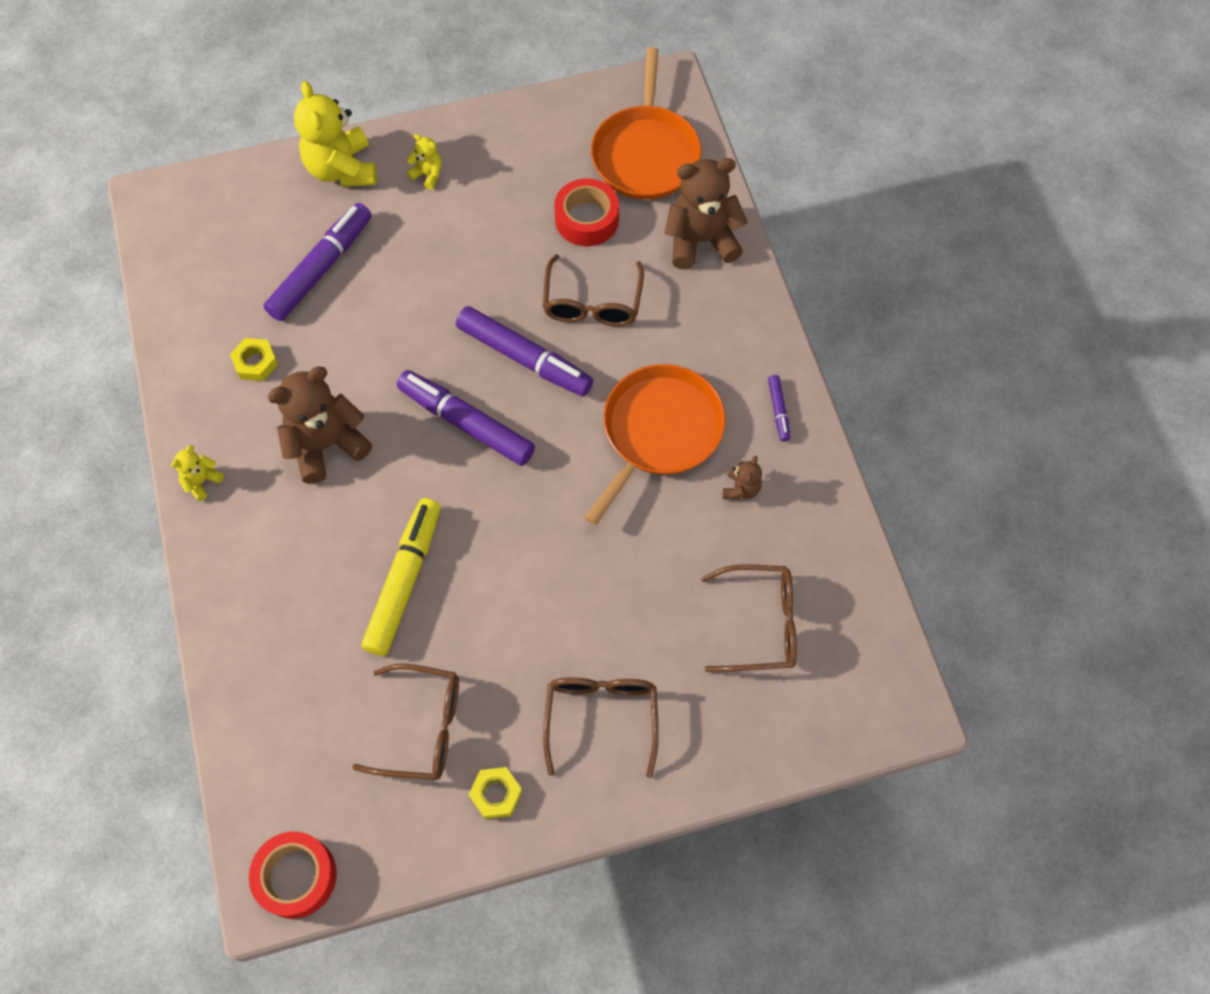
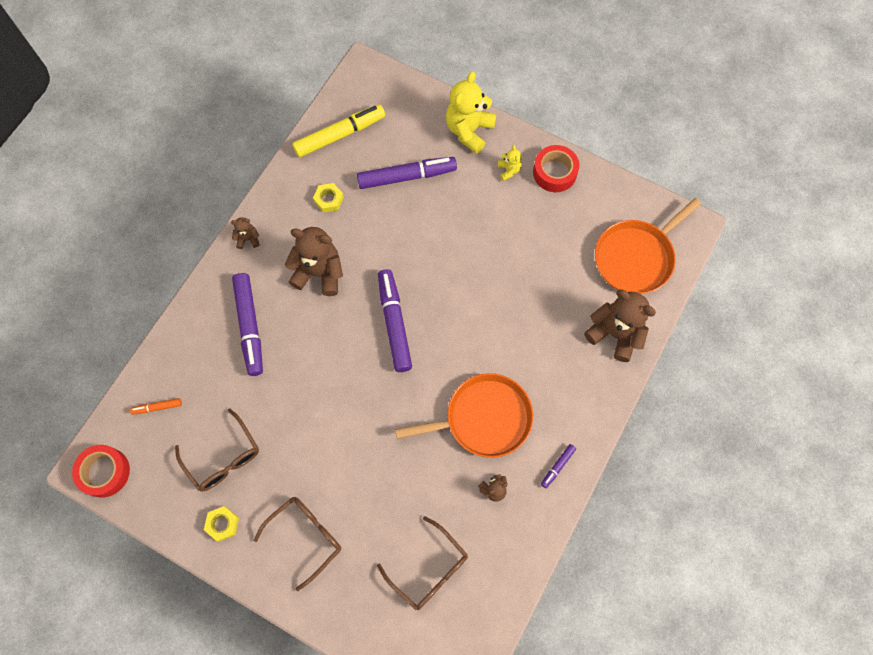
camera: 45 degrees right, 5 degrees up
yellow teddy bear [171,445,224,501] -> brown teddy bear [231,217,260,249]
yellow marker [362,498,441,656] -> yellow marker moved to [292,104,385,157]
purple marker [456,306,593,396] -> purple marker moved to [232,273,263,376]
brown glasses [543,254,644,326] -> none
red tape [554,178,619,246] -> red tape moved to [533,145,579,192]
none -> orange marker [130,398,182,415]

